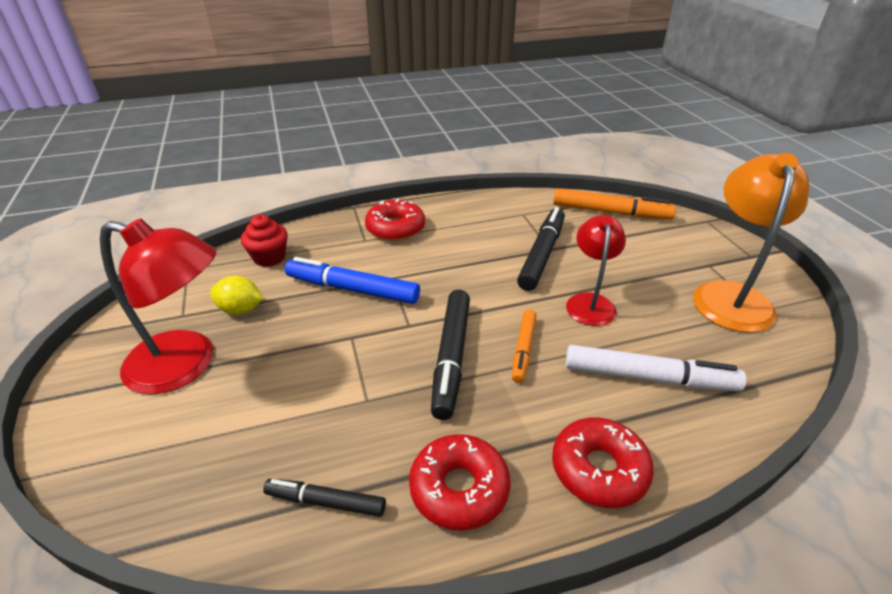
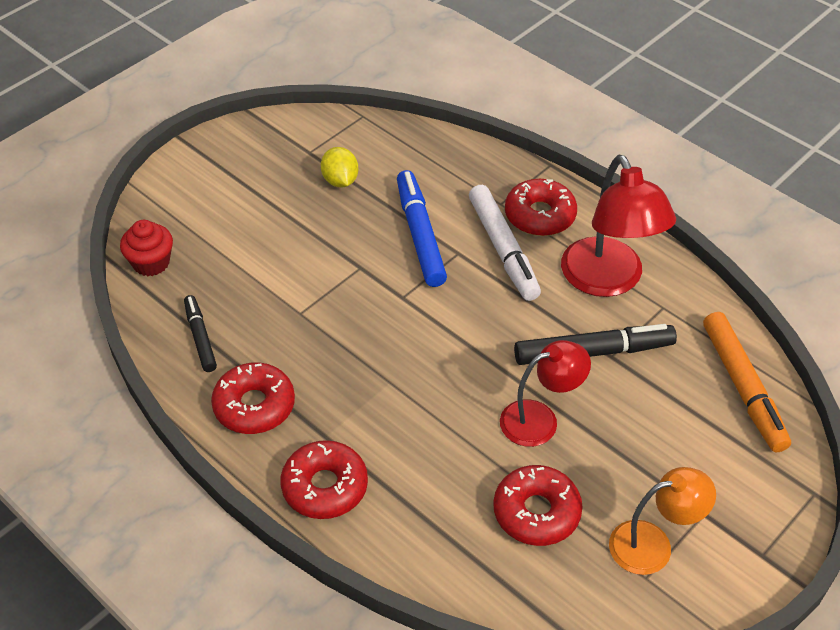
camera: 60 degrees right, 10 degrees up
red lamp [100,219,216,395] -> red lamp moved to [561,155,676,297]
red cupcake [241,214,288,267] -> red cupcake moved to [120,220,173,276]
black marker [431,290,470,420] -> none
orange marker [512,309,537,383] -> none
white marker [566,345,746,391] -> white marker moved to [469,185,541,301]
orange lamp [693,153,809,333] -> orange lamp [609,467,716,575], size x0.64
none -> red donut [493,465,583,546]

